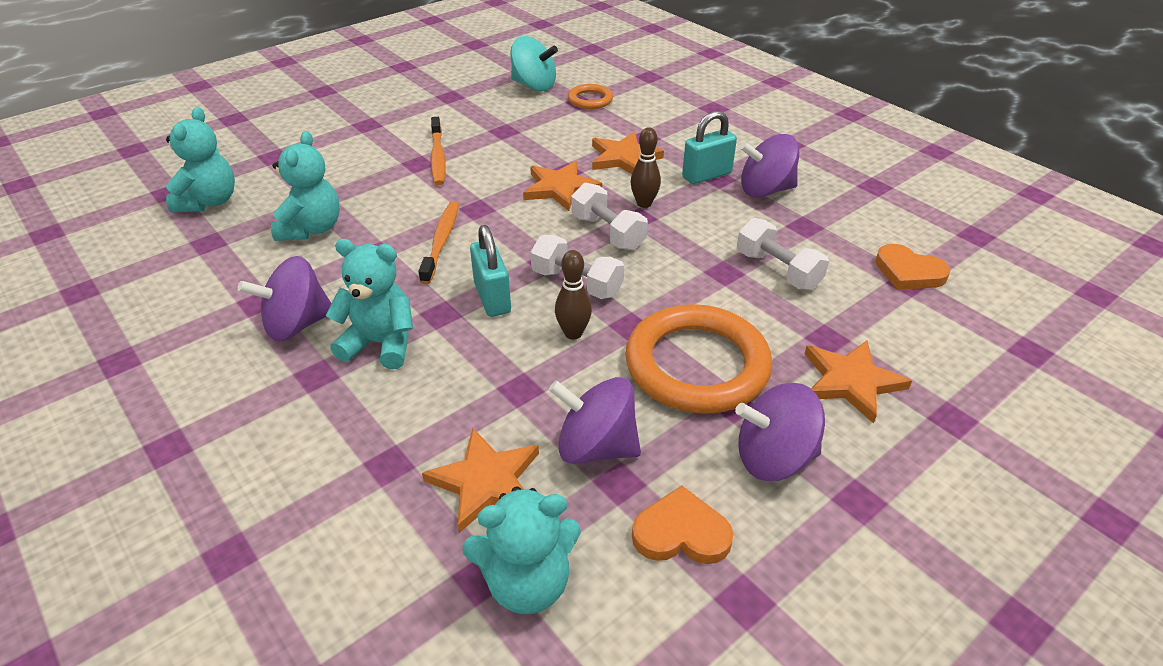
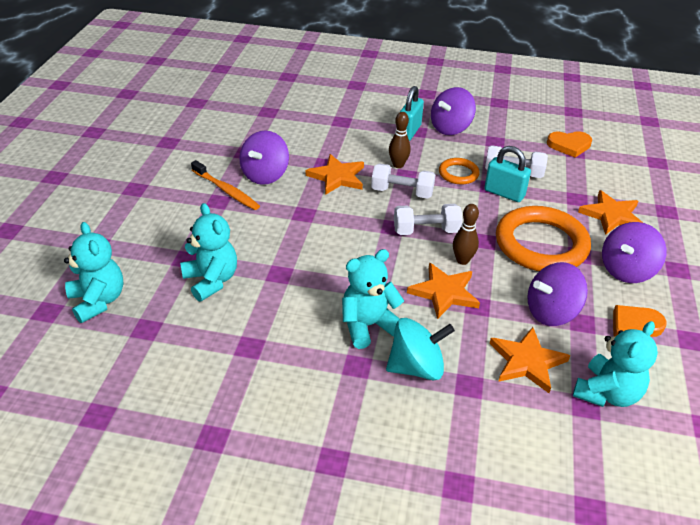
camera: 40 degrees left, 0 degrees up
purple spinning top [238,256,332,341] -> purple spinning top moved to [239,130,289,185]
orange toothbrush [418,201,459,284] -> none
turquoise padlock [470,225,511,317] -> turquoise padlock moved to [484,146,531,202]
turquoise spinning top [510,36,558,91] -> turquoise spinning top moved to [386,318,455,381]
orange ring [568,84,613,109] -> orange ring moved to [439,158,480,184]
orange star [592,132,664,174] -> orange star moved to [407,263,480,319]

